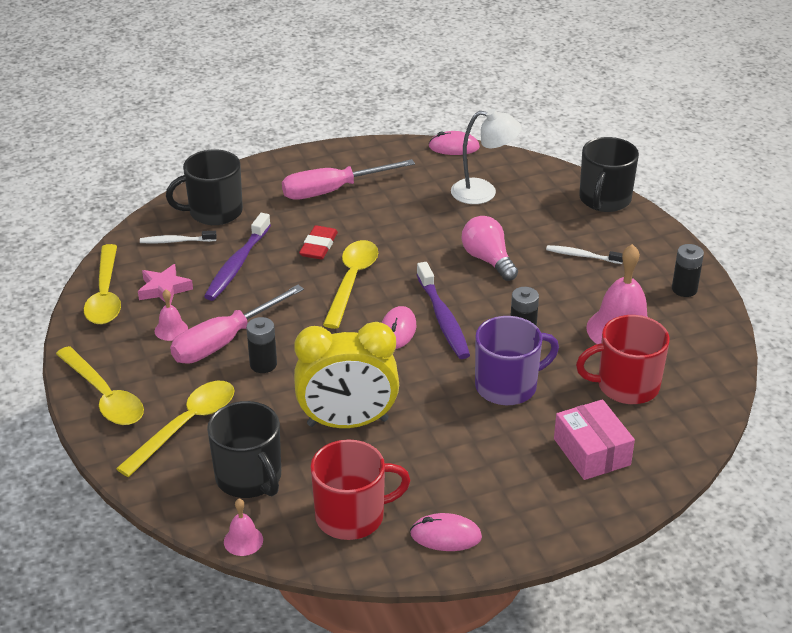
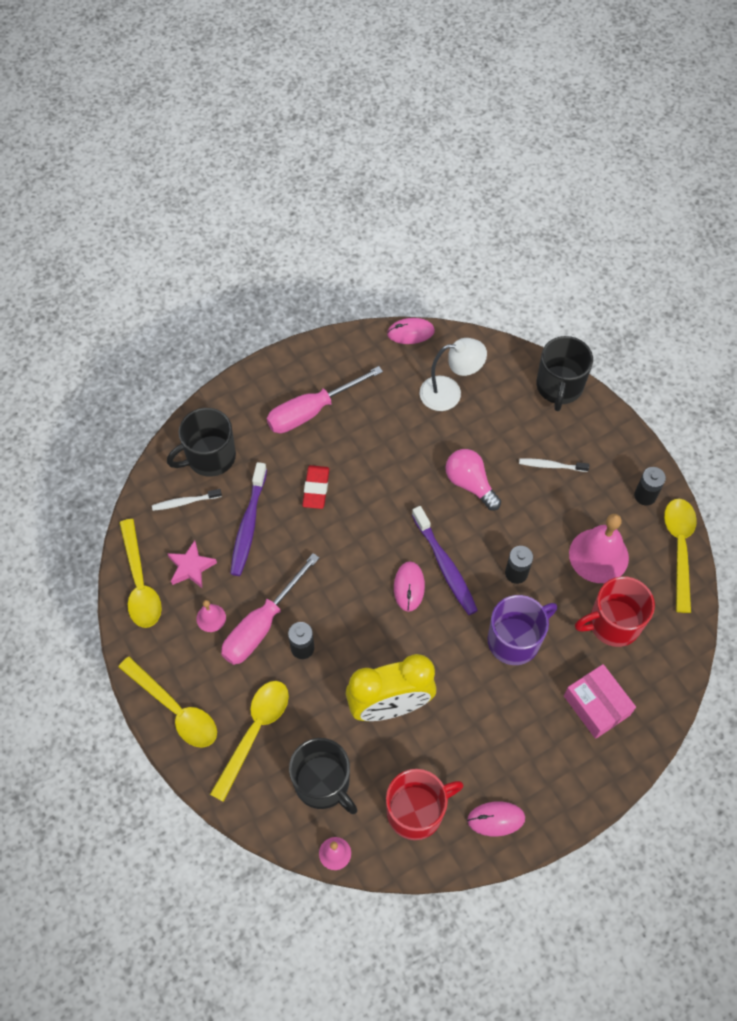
camera: 10 degrees left, 25 degrees up
yellow spoon [323,240,378,329] -> yellow spoon moved to [664,499,697,613]

